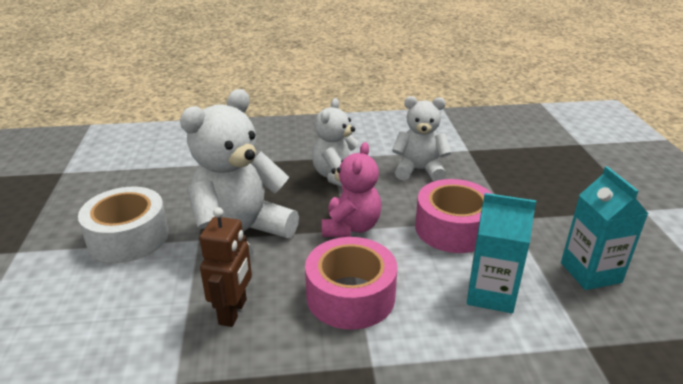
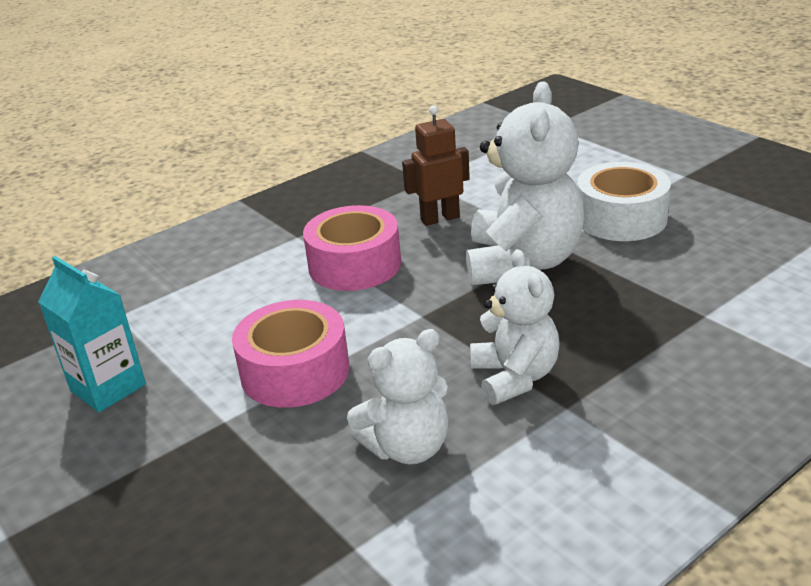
camera: 150 degrees right, 0 degrees up
brown robot [200,207,252,327] -> brown robot turned 90 degrees clockwise [402,105,470,226]
pink teddy bear [322,142,381,237] -> none
turquoise carton [467,193,536,313] -> none

